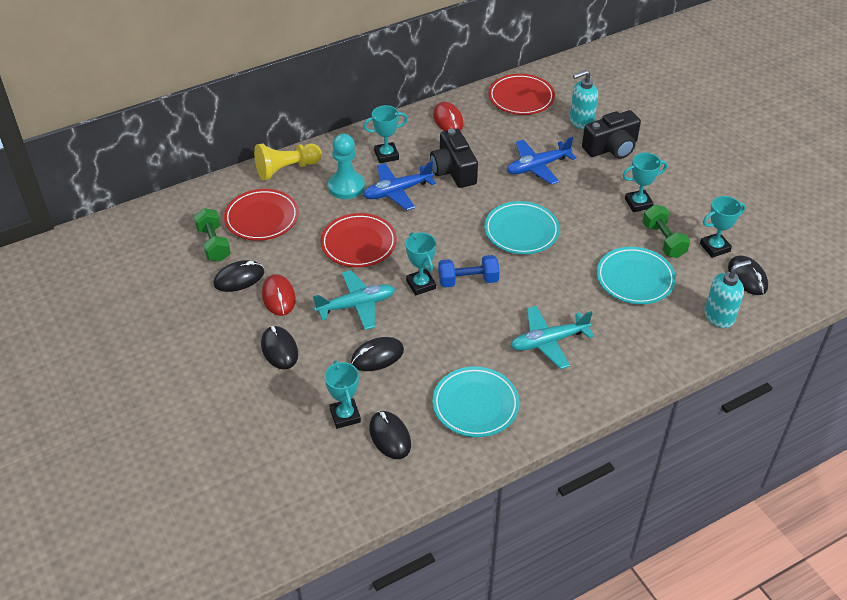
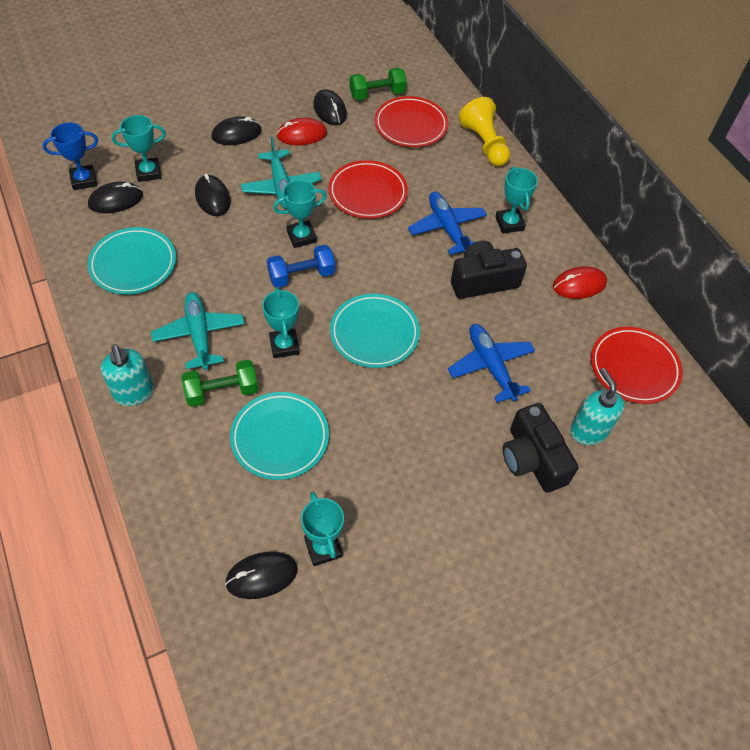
camera: 90 degrees right, 10 degrees up
turquoise pawn [328,133,365,199] -> none
blue dumbbell [438,255,500,288] -> blue dumbbell turned 75 degrees clockwise [267,245,335,288]
turquoise trophy [623,153,667,212] -> turquoise trophy moved to [262,287,300,358]
green dumbbell [642,205,690,258] -> green dumbbell moved to [182,360,258,407]
turquoise soap dispenser [704,260,751,328] -> turquoise soap dispenser moved to [101,344,154,406]
none -> blue trophy [42,123,98,190]

